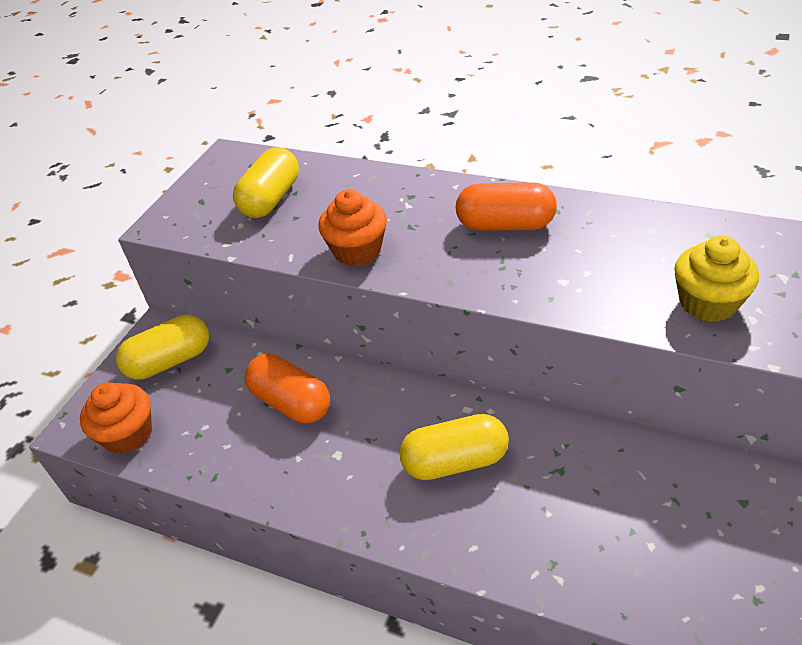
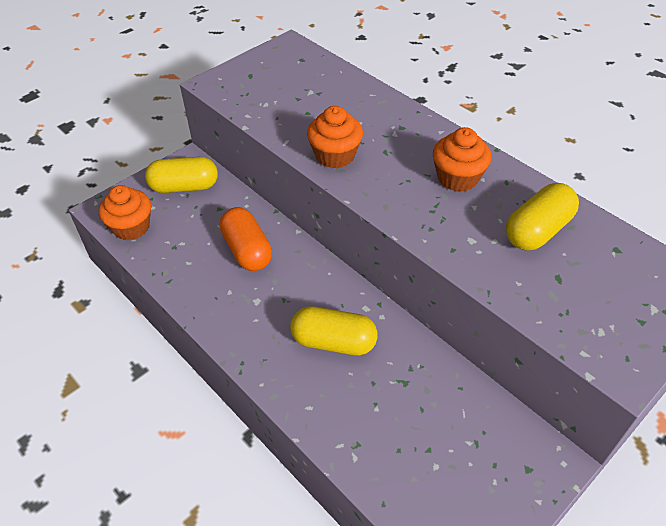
camera: 20 degrees right, 5 degrees up
yellow capsule [233,147,299,218] -> yellow capsule moved to [506,183,579,251]
orange capsule [455,182,557,231] -> orange cupcake [433,127,491,192]
yellow cupcake [674,235,759,322] -> none

